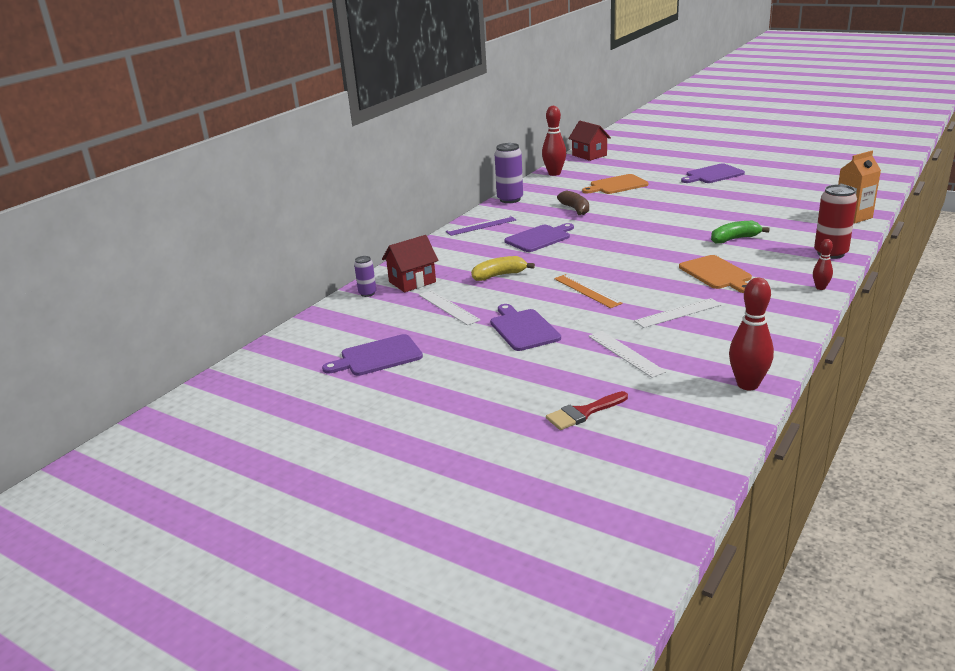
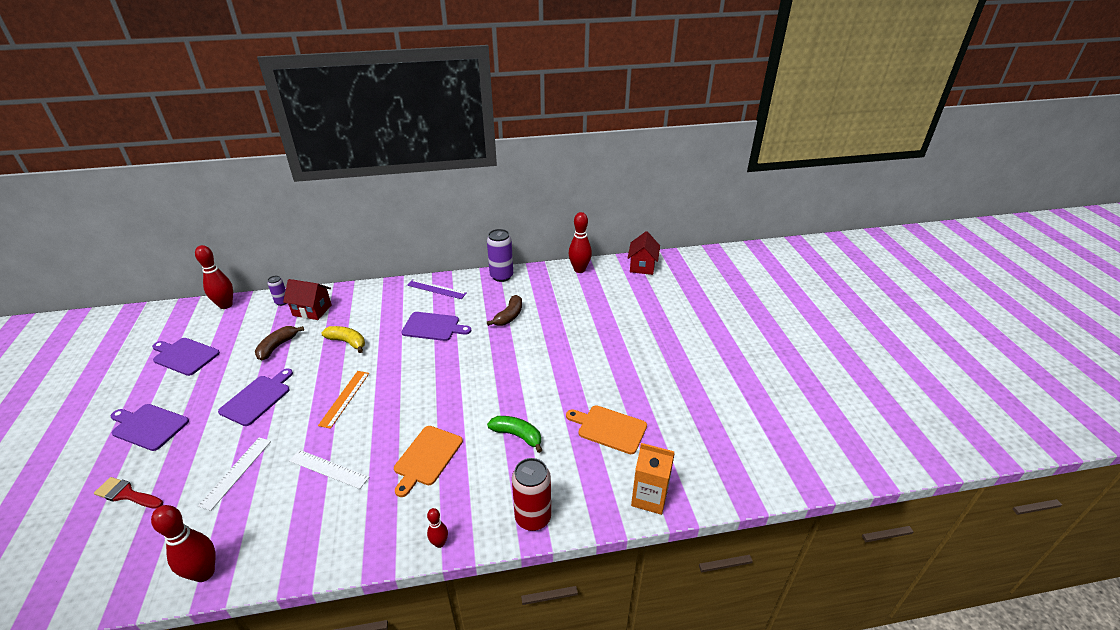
camera: 45 degrees right, 10 degrees up
white ruler [419,290,481,325] -> brown banana [255,326,304,360]
orange cutting board [582,174,648,194] -> orange cutting board moved to [566,405,647,454]
purple cutting board [681,163,745,183] -> purple cutting board moved to [111,404,189,451]
none -> red bowling pin [195,245,233,309]

